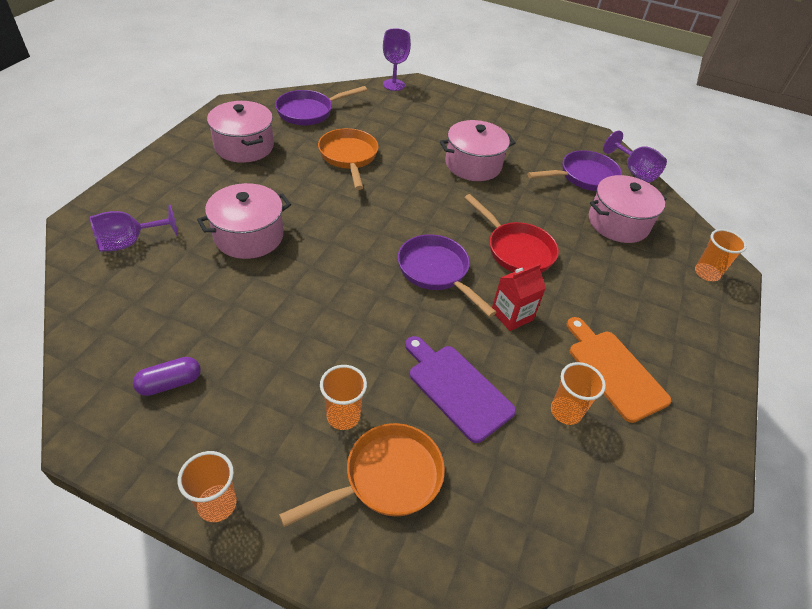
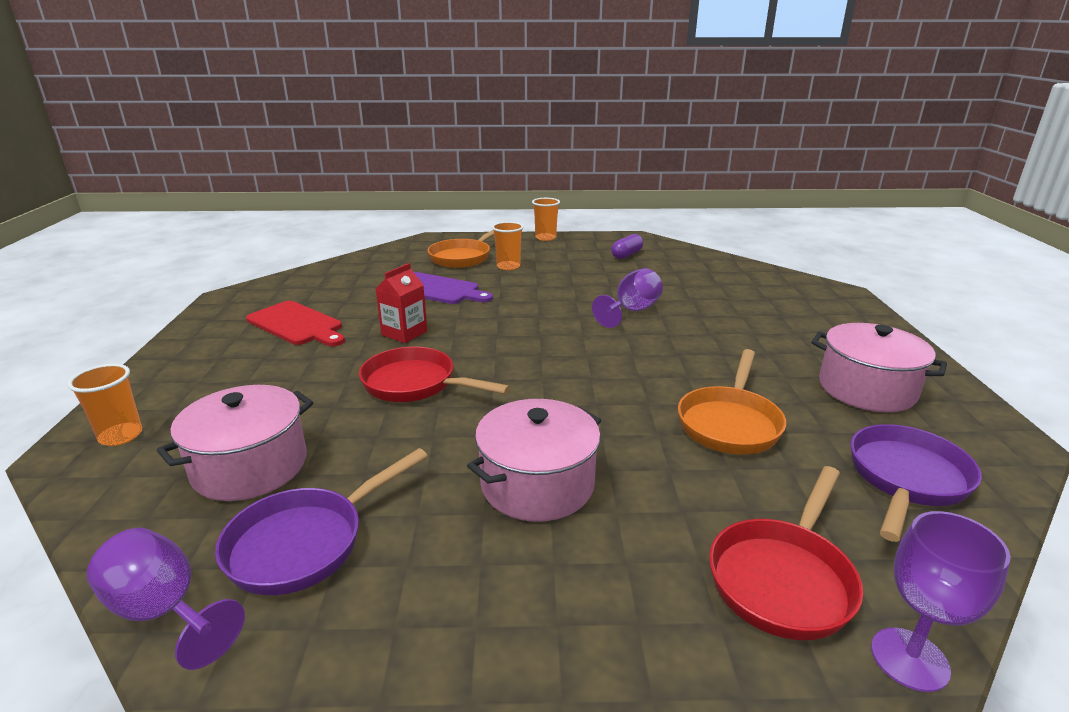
camera: 160 degrees right, 20 degrees down
purple goblet [90,205,178,252] -> purple goblet moved to [592,268,663,328]
pink pot [197,183,291,259] -> none
orange pan [318,128,378,190] -> orange pan turned 60 degrees clockwise [678,349,786,455]
purple pan [398,234,496,317] -> none
orange cup [551,362,606,425] -> none
orange cutting board [567,317,672,423] -> red cutting board [246,301,345,346]
none -> red pan [709,466,863,640]

